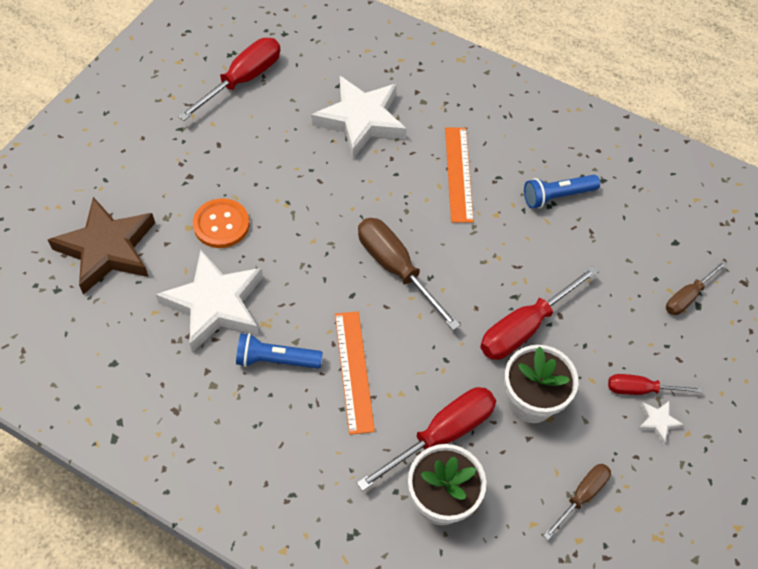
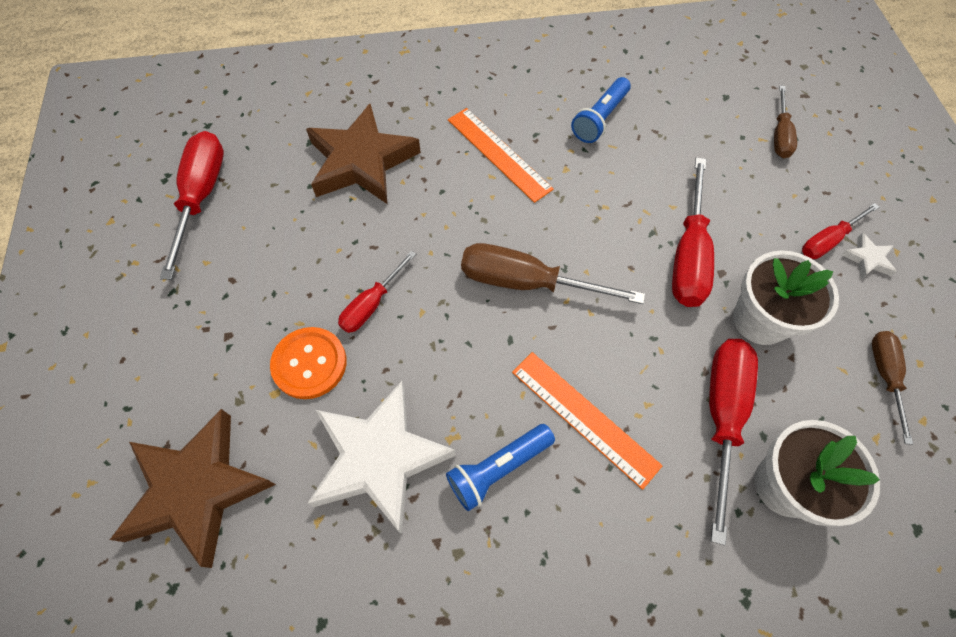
camera: 35 degrees left, 5 degrees up
white star [311,76,407,158] -> brown star [306,104,421,204]
none -> red screwdriver [338,251,416,333]

